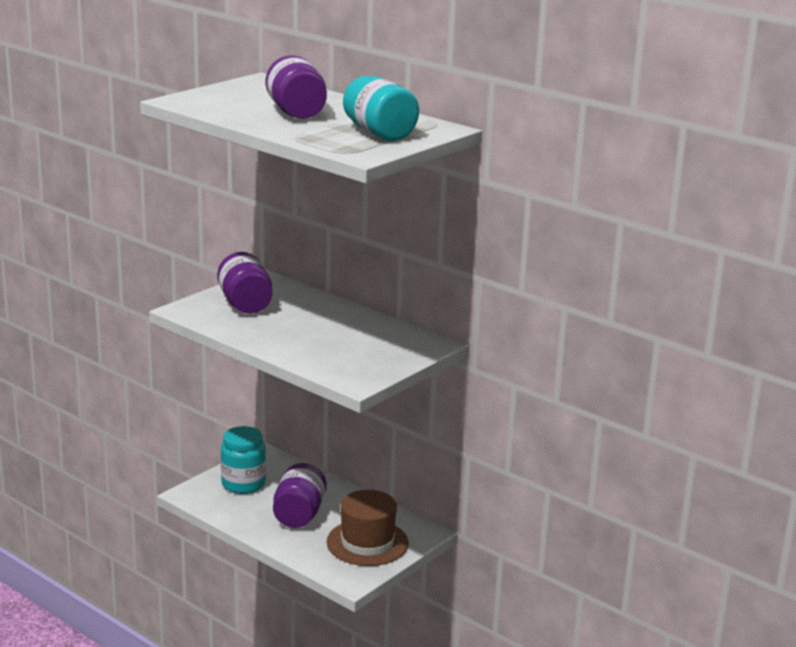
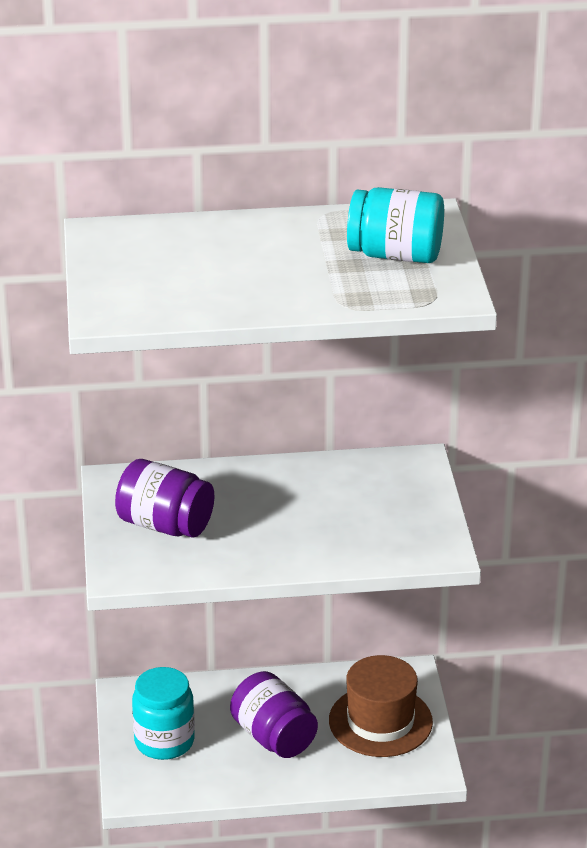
camera: 45 degrees left, 10 degrees up
purple jar [266,55,327,119] -> none

